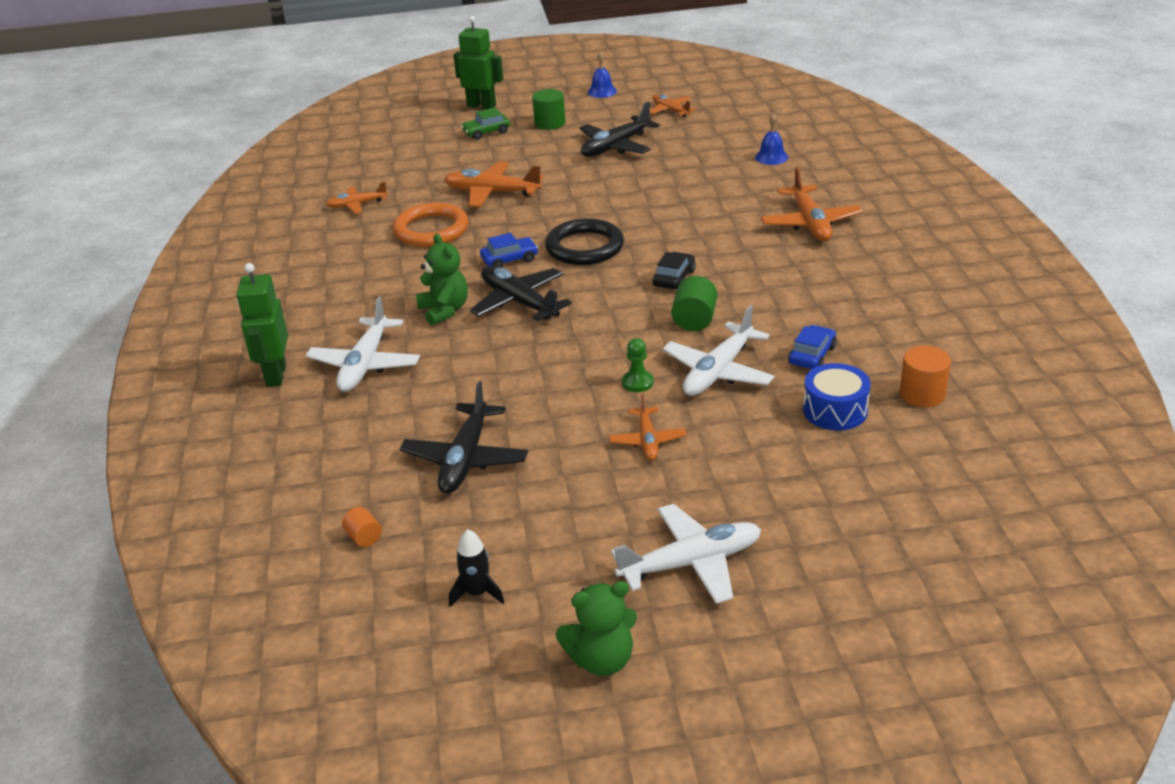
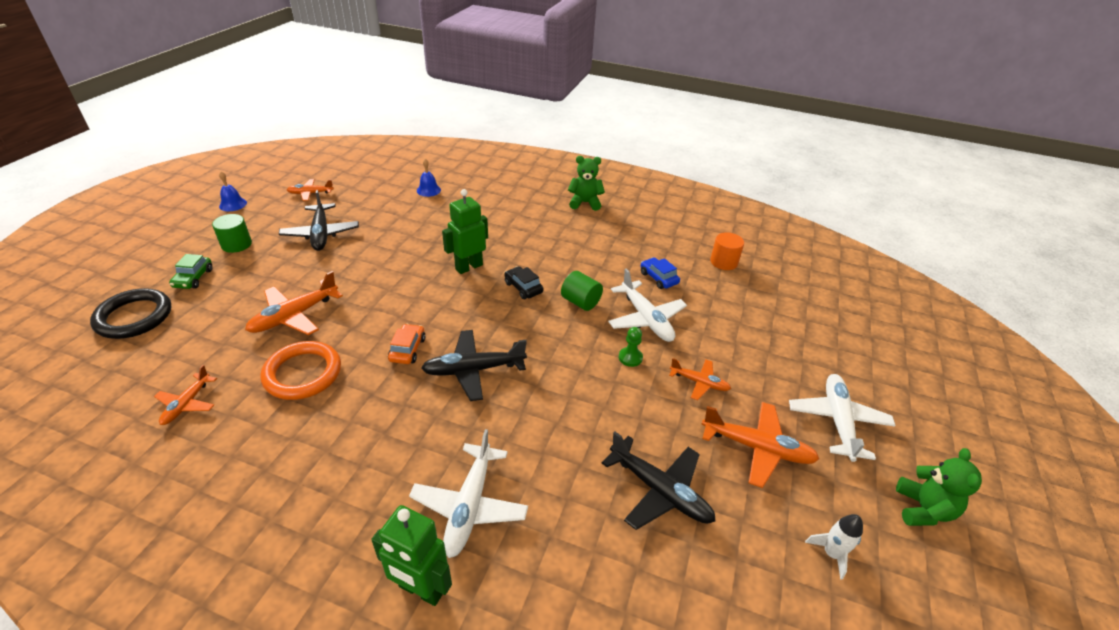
camera: 65 degrees left, 5 degrees up
white plane [305,297,420,392] -> white plane turned 60 degrees clockwise [409,429,528,558]
orange cylinder [342,507,382,547] -> none
green teddy bear [416,233,468,326] -> green teddy bear moved to [568,156,605,211]
black rocket [449,529,505,607] -> white rocket [805,514,863,580]
green robot [453,16,503,109] -> green robot moved to [442,189,488,274]
blue car [480,233,538,268] -> orange car [388,324,425,364]
black ring [545,219,624,265] -> black ring moved to [90,288,171,339]
orange plane [761,167,863,241] -> orange plane moved to [702,402,819,488]
blue drum [803,363,871,431] -> none

